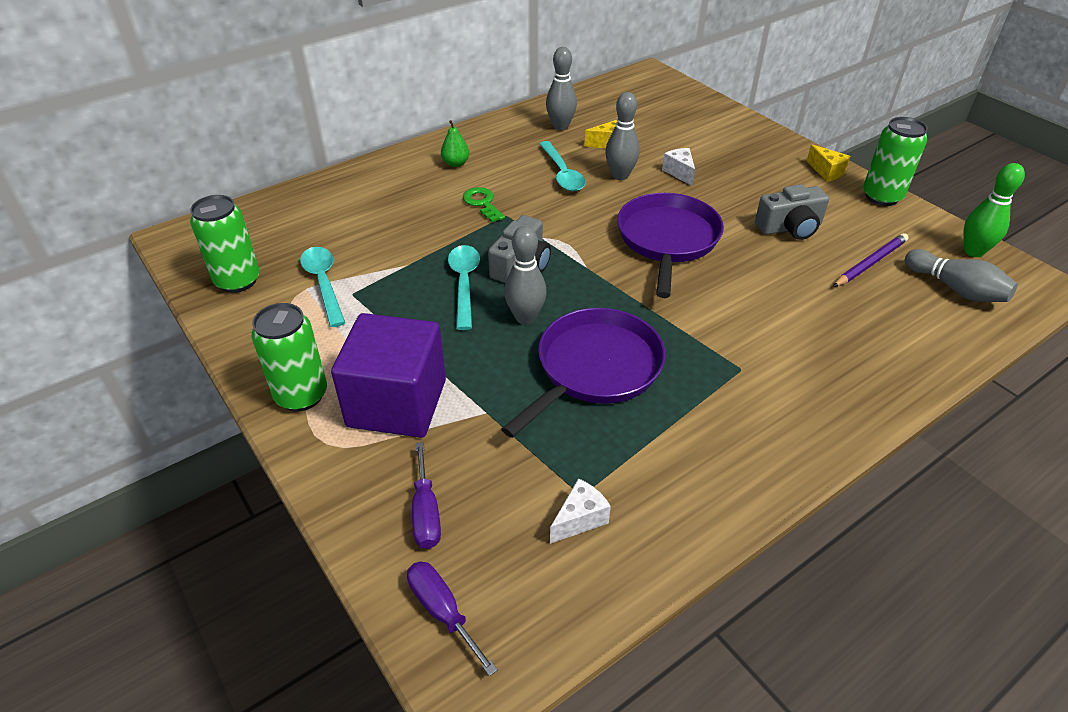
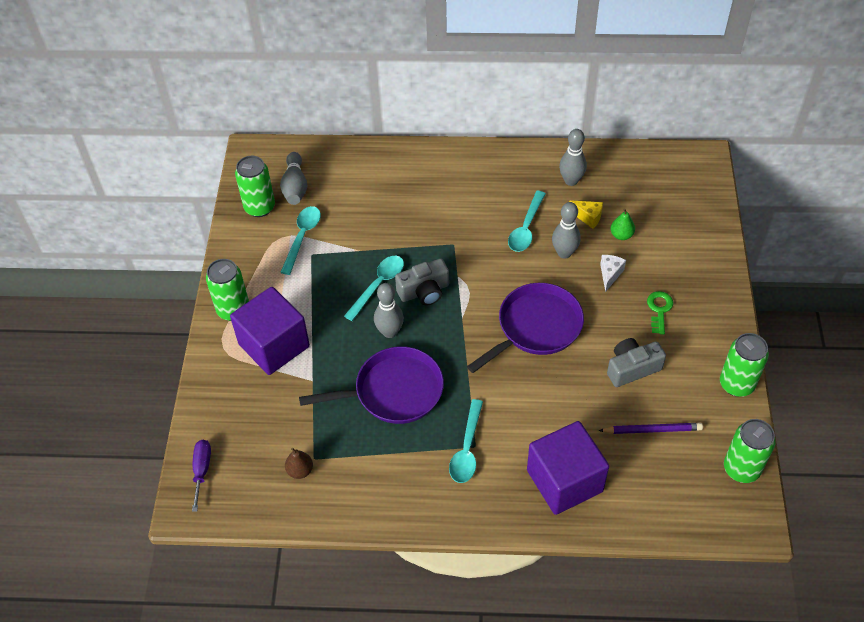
camera: 40 degrees right, 10 degrees up
purple screwdriver [412,442,441,549] -> none
green pear [441,120,469,167] -> green pear moved to [610,208,635,240]
green key [463,187,505,222] -> green key moved to [647,291,673,335]
white cheese [550,478,611,544] -> brown pear [285,448,313,479]
grey camera [755,184,829,240] -> grey camera turned 135 degrees clockwise [607,338,666,387]
yellow cheese [807,145,850,182] -> none
grey bowling pin [905,249,1018,302] -> grey bowling pin moved to [280,152,307,205]
green bowling pin [964,163,1025,257] -> green can [724,419,776,483]
none -> turquoise spoon [449,399,483,483]
none -> purple cube [527,421,609,515]

